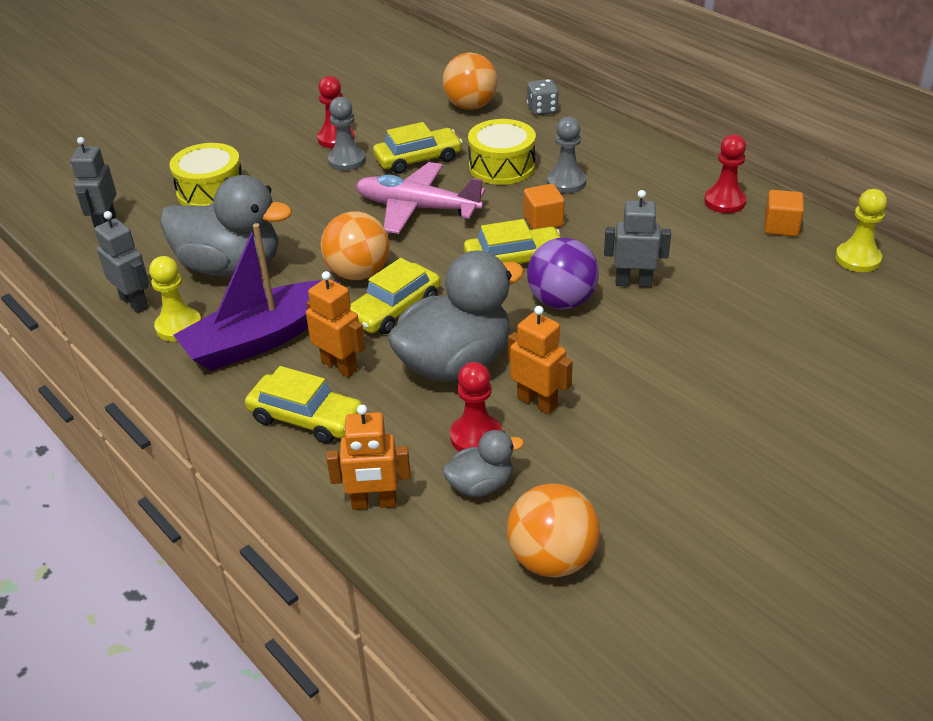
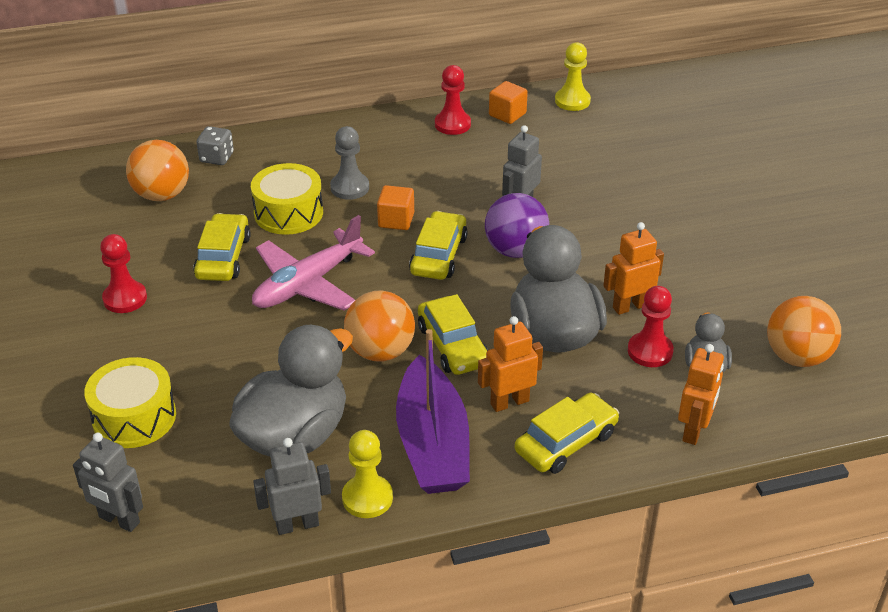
camera: 65 degrees left, 0 degrees up
grey pawn [328,97,366,171] -> none

